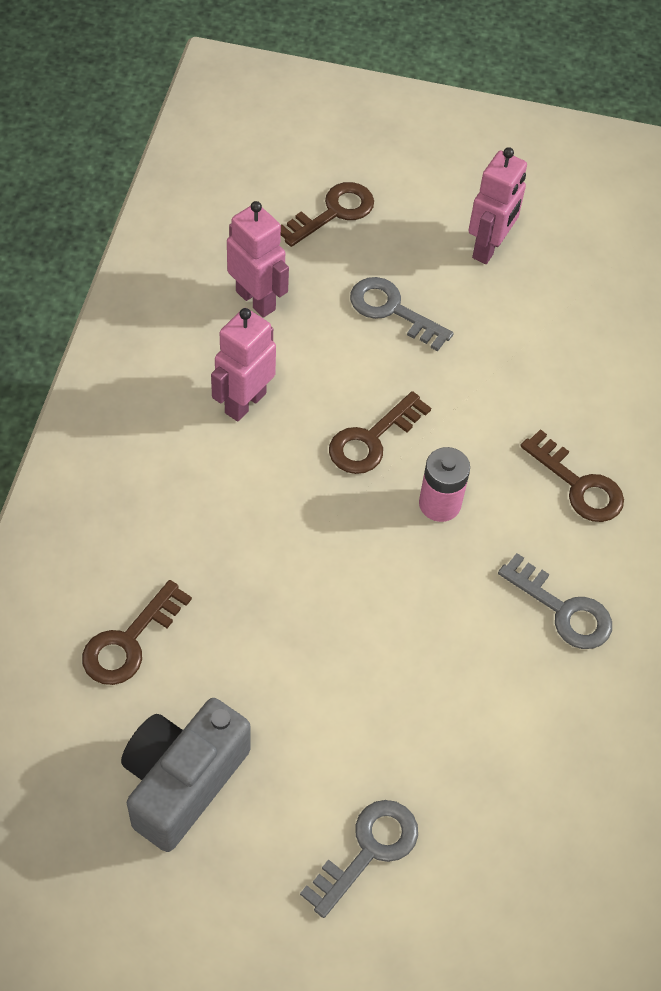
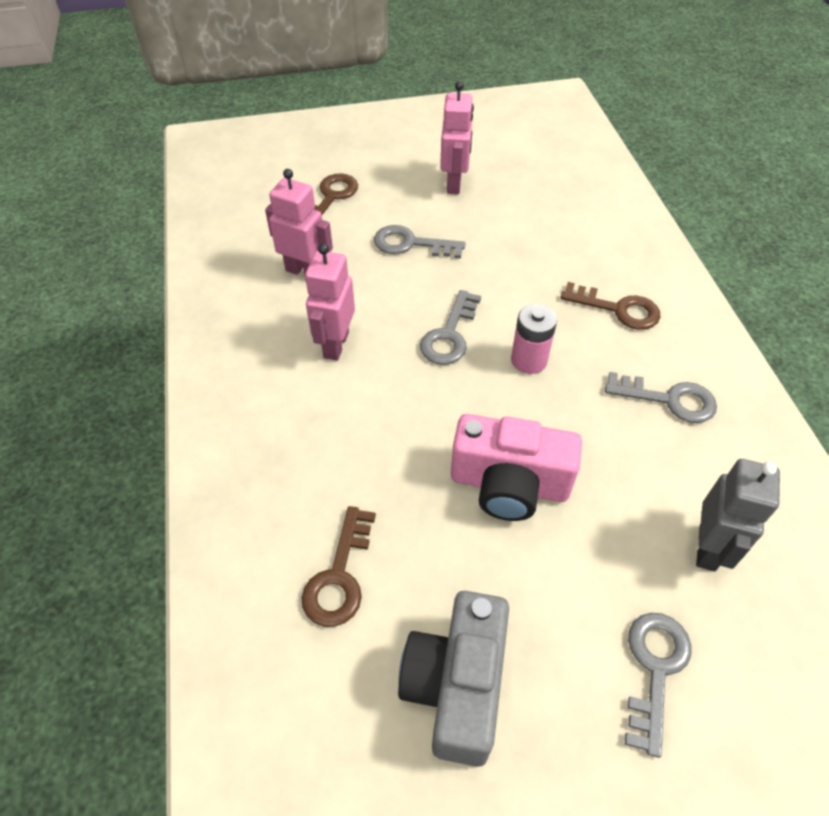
camera: 20 degrees left, 5 degrees down
brown key [329,391,431,474] -> grey key [420,290,481,365]
none -> pink camera [451,414,582,521]
none -> grey robot [696,459,780,571]

